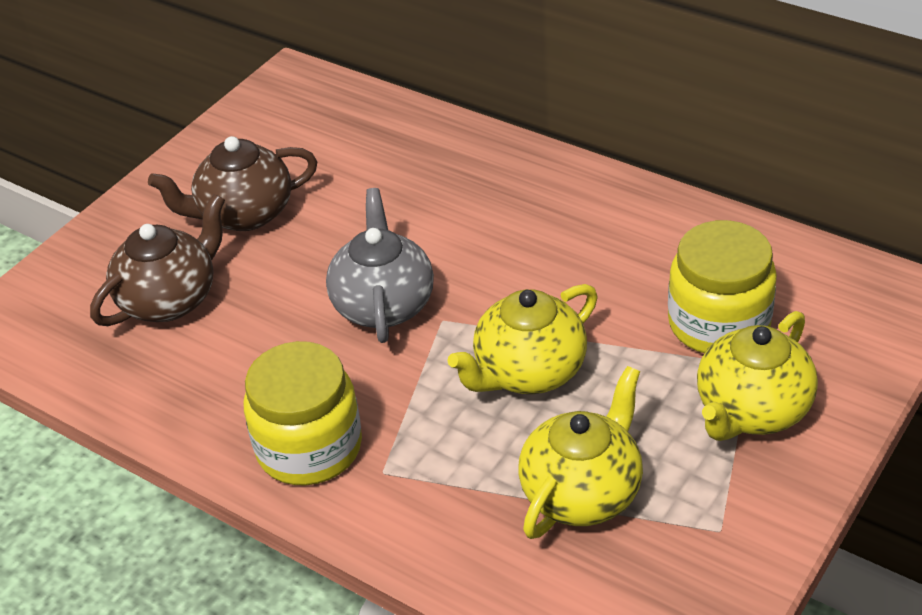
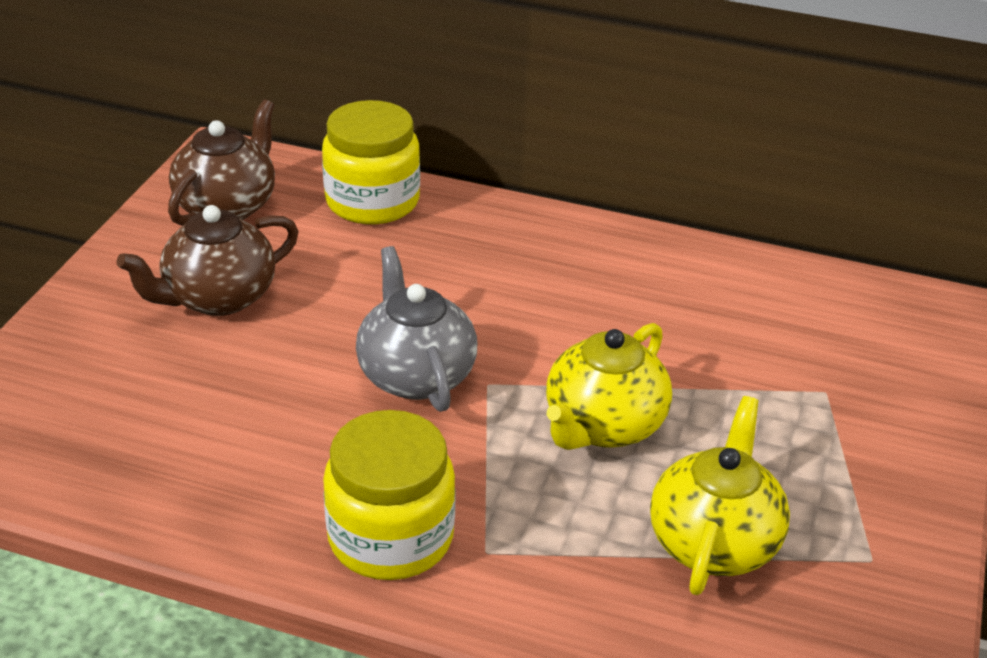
camera: 20 degrees left, 5 degrees down
brown teapot [90,194,225,326] -> brown teapot moved to [168,100,275,226]
yellow jar [668,220,777,353] -> yellow jar moved to [322,100,420,224]
yellow teapot [697,311,818,441] -> none

